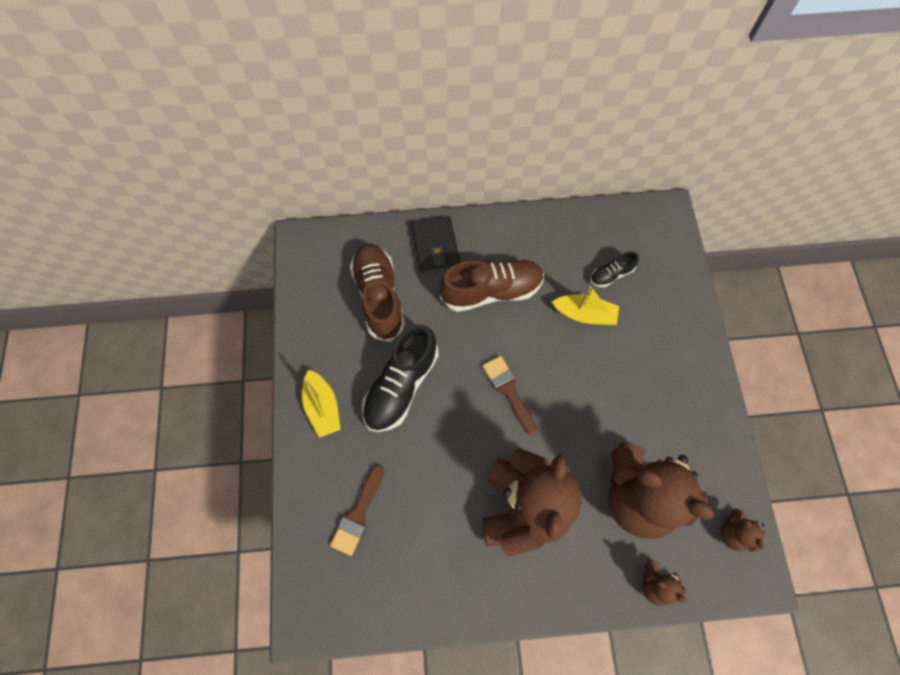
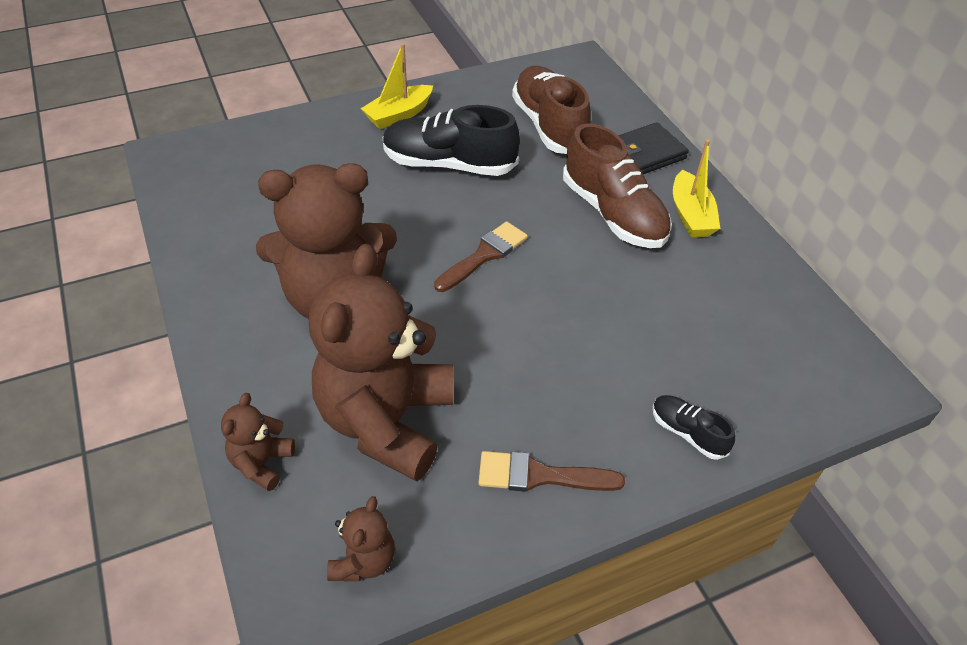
camera: 70 degrees right, 20 degrees down
brown brush [330,464,384,556] -> brown brush moved to [478,451,625,492]
brown shoe [350,244,405,342] -> brown shoe turned 75 degrees counterclockwise [512,66,591,154]
yellow boat [552,286,619,325] -> yellow boat moved to [673,140,720,238]
black shoe [590,251,639,287] -> black shoe moved to [653,395,735,460]
brown teddy bear [720,509,765,551] -> brown teddy bear turned 150 degrees clockwise [327,496,395,581]

